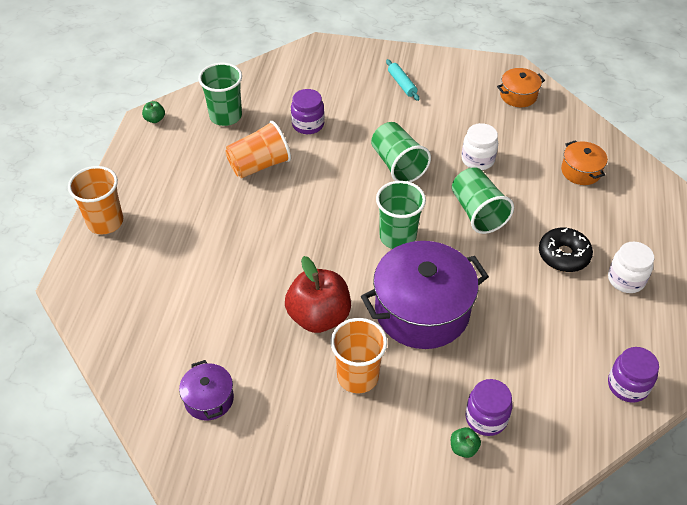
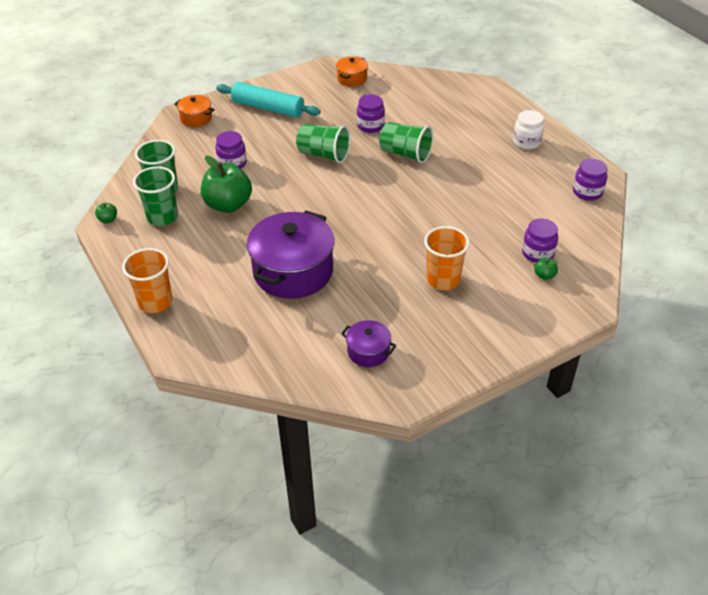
camera: 40 degrees left, 5 degrees down
orange cup [225,121,291,178] -> green apple [201,156,252,213]
red apple [285,256,351,333] -> none
purple pot [361,241,489,349] -> purple pot moved to [247,210,335,299]
green cup [376,181,426,249] -> green cup moved to [133,166,178,226]
turquoise rolling pin [386,59,420,101] -> turquoise rolling pin [216,82,321,118], size x2.01
white jar [461,123,498,170] -> purple jar [357,94,385,133]
black donut [539,228,593,272] -> none
orange pot [561,140,608,185] -> orange pot moved to [174,95,215,127]

